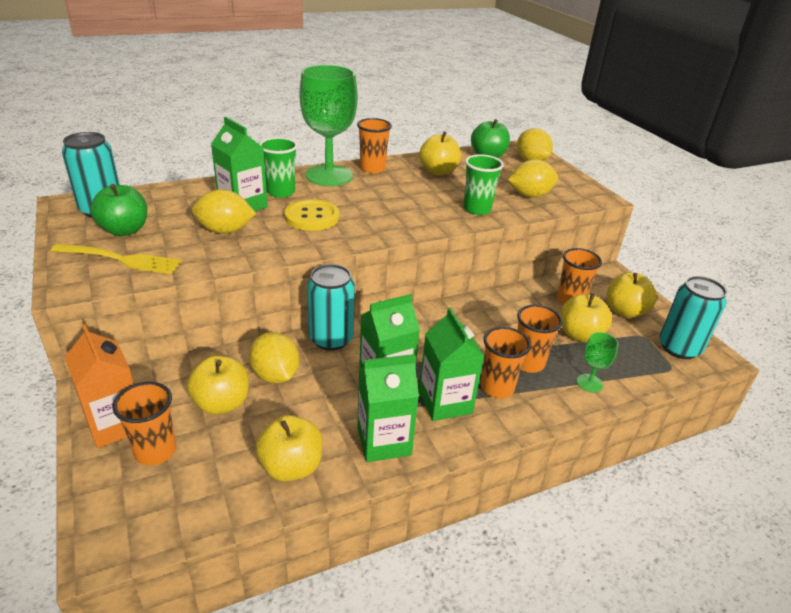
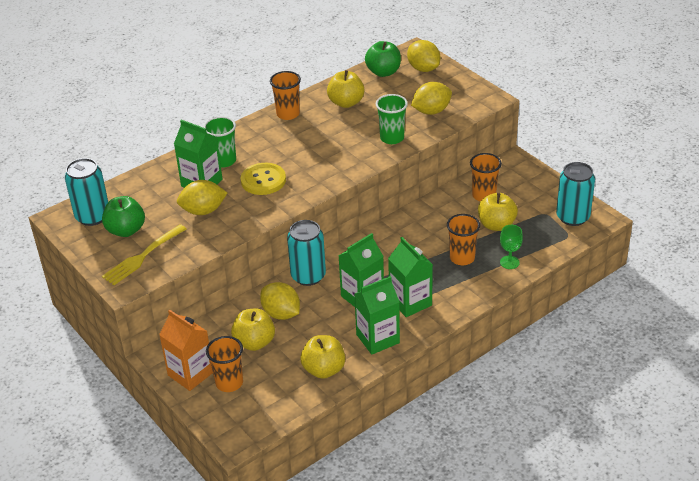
camera: 10 degrees left, 5 degrees up
yellow fork [51,243,182,274] -> yellow fork turned 135 degrees clockwise [102,224,186,285]
green goblet [299,65,358,186] -> none
orange cup [480,327,531,398] -> none
yellow apple [607,272,657,318] -> none

